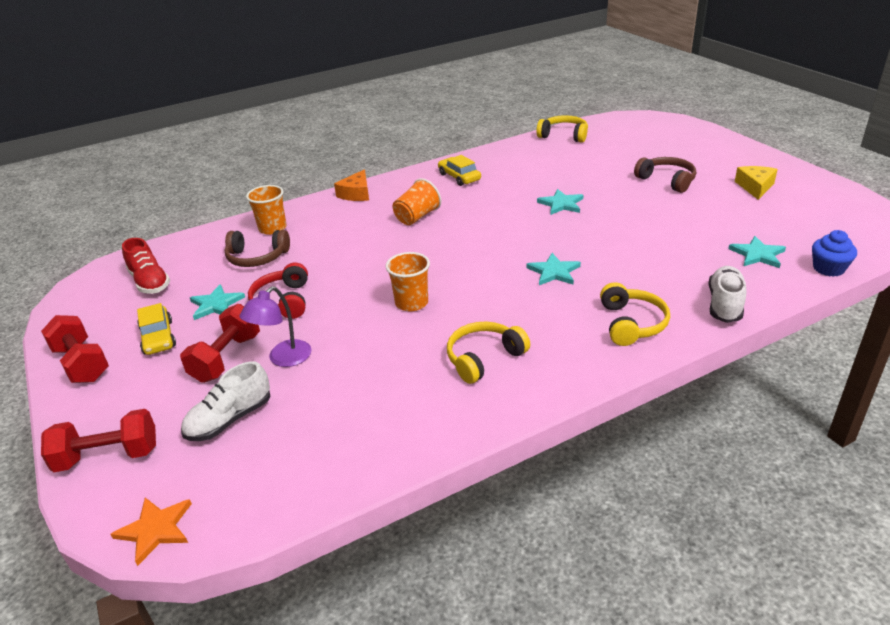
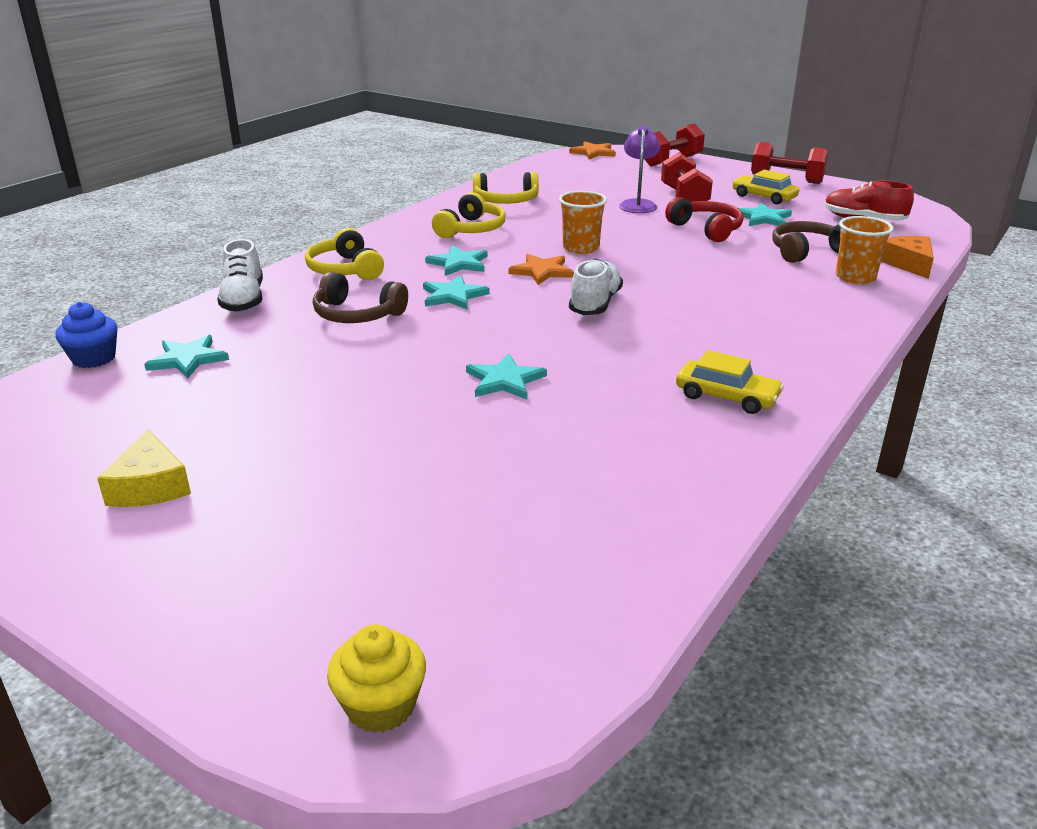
camera: 150 degrees right, 5 degrees down
white shoe [181,361,271,441] -> white shoe moved to [569,259,623,315]
orange cheese [334,169,369,201] -> orange cheese moved to [881,236,934,279]
orange cup [393,178,441,225] -> none
yellow headphones [536,115,588,143] -> yellow headphones moved to [473,172,539,204]
brown headphones [634,157,696,193] -> brown headphones moved to [313,272,408,323]
none -> yellow cupcake [327,624,426,733]
none -> turquoise star [425,245,488,276]
none -> orange star [508,254,574,285]

